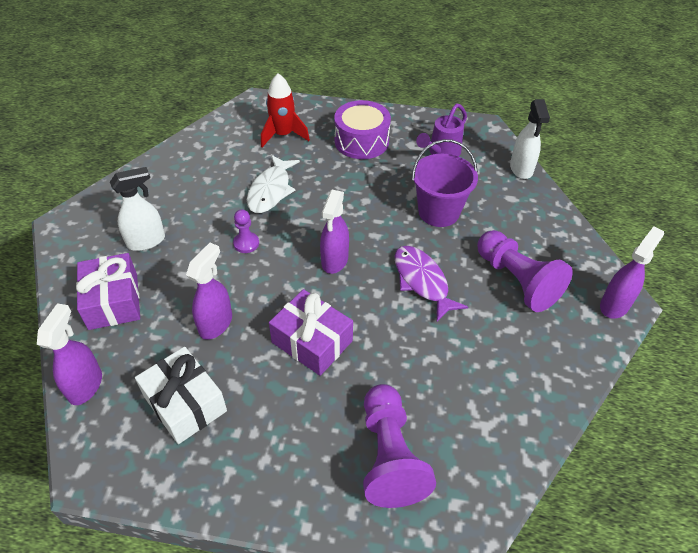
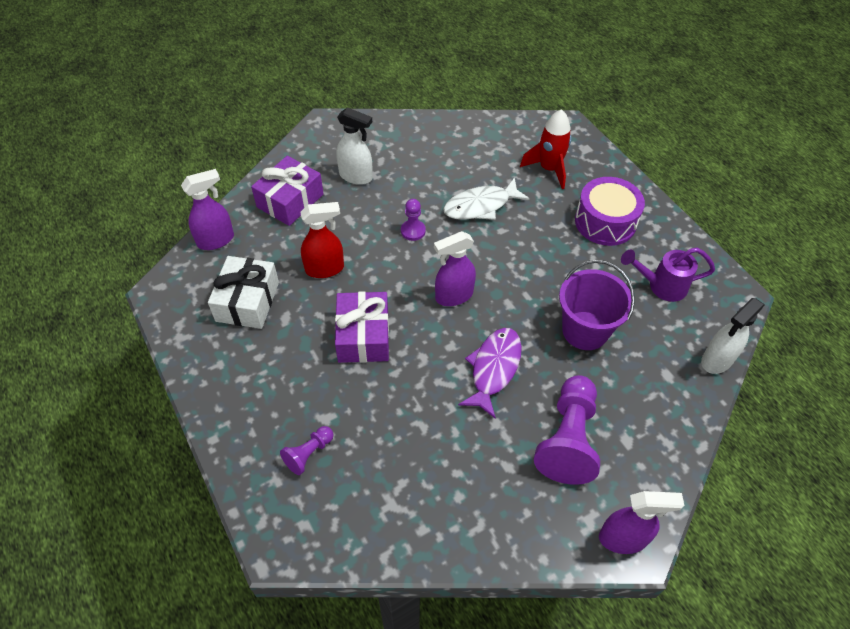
camera: 50 degrees right, 5 degrees up
purple spray bottle [186,243,232,340] -> red spray bottle [300,202,344,278]
purple pawn [363,384,436,508] -> purple pawn [280,426,333,475], size x0.49

